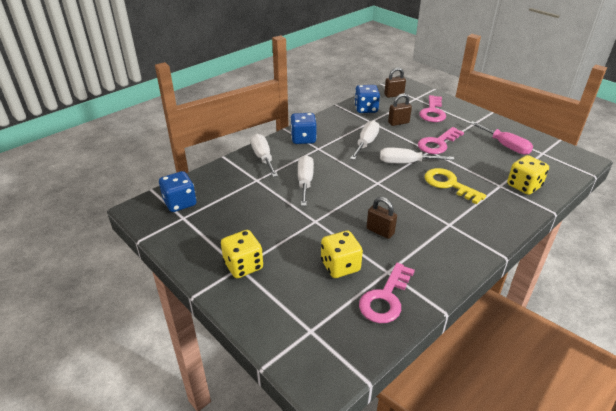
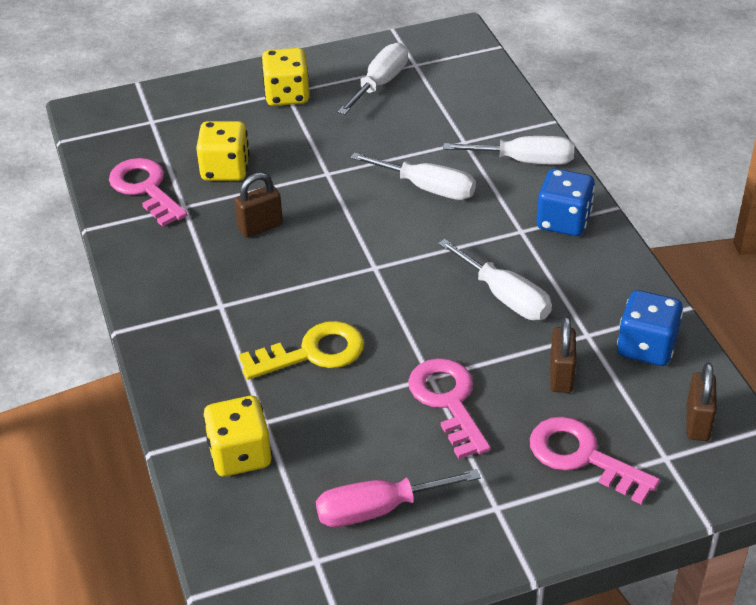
camera: 115 degrees right, 5 degrees up
blue dice [159,171,196,212] -> none
white screwdriver [380,147,454,163] -> white screwdriver moved to [338,43,408,115]

